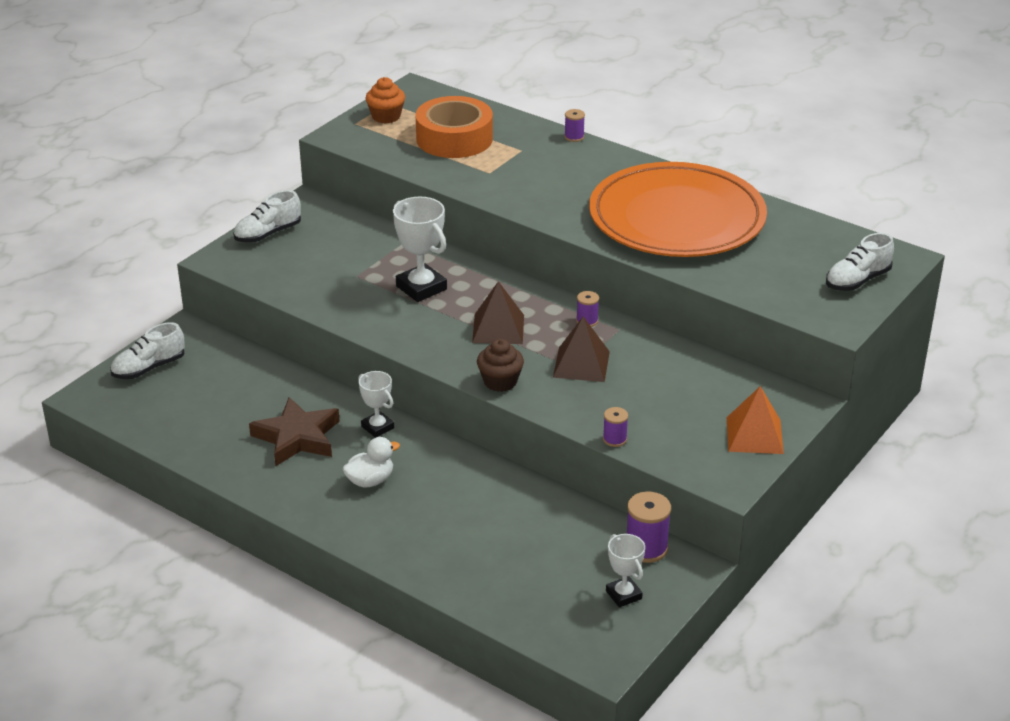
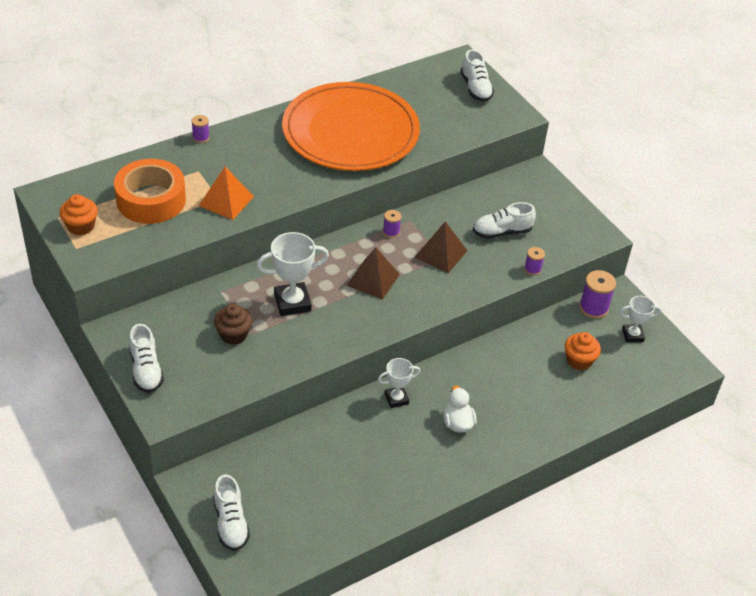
camera: 70 degrees left, 10 degrees up
brown star [249,397,340,466] -> none
brown cupcake [477,339,524,392] -> brown cupcake moved to [214,304,252,345]
orange pyramid [727,386,784,454] -> orange pyramid moved to [199,167,254,220]
none -> white shoe [473,202,536,239]
none -> orange cupcake [565,332,601,370]

